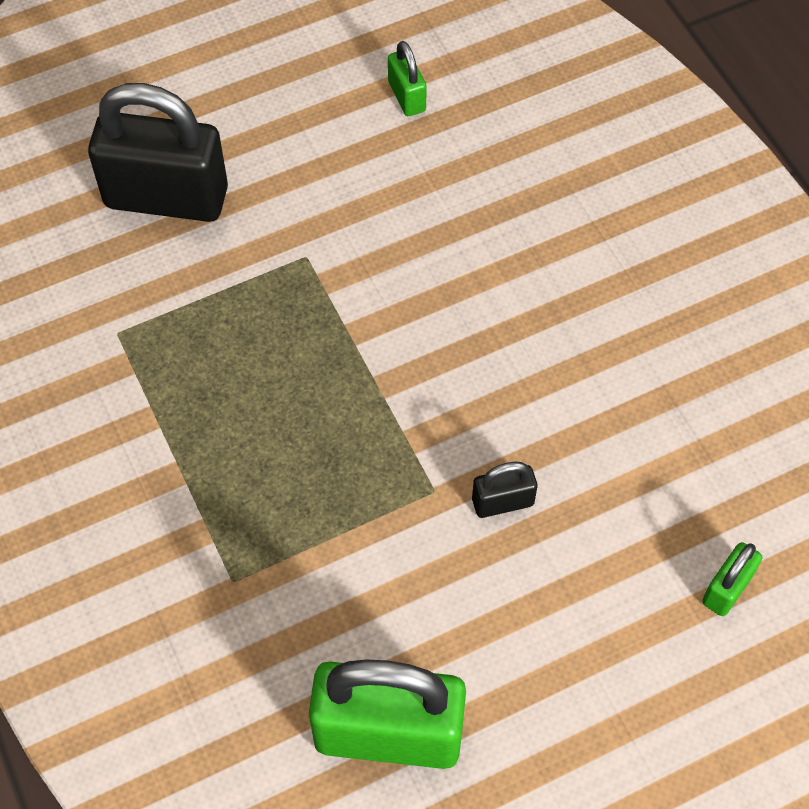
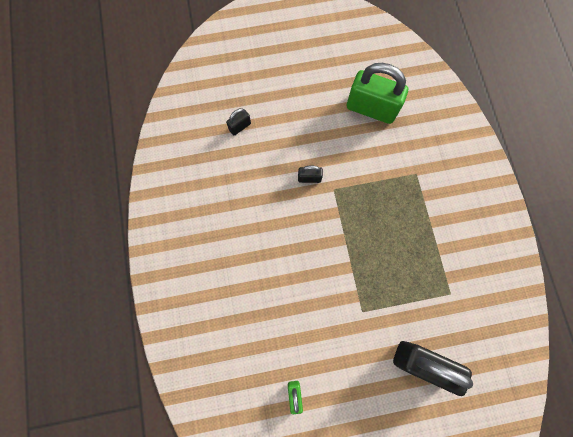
camera: 165 degrees left, 15 degrees up
green padlock [702,542,762,616] -> black padlock [226,108,251,135]

